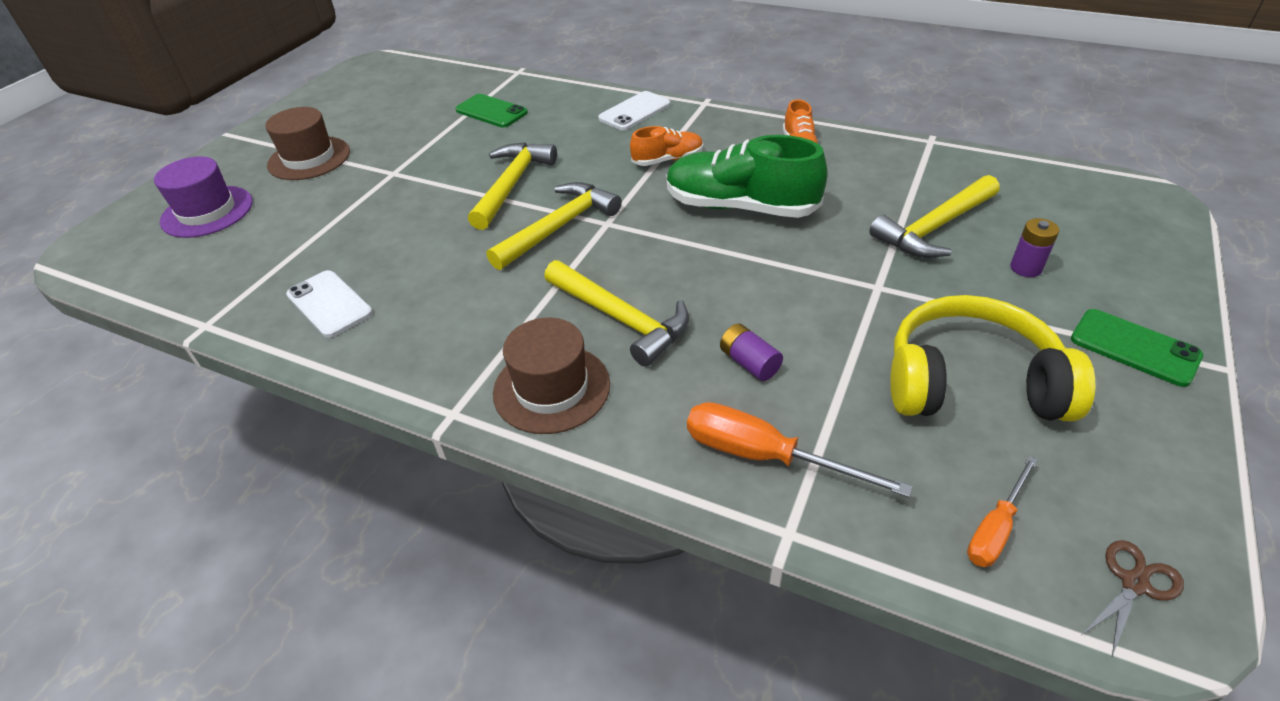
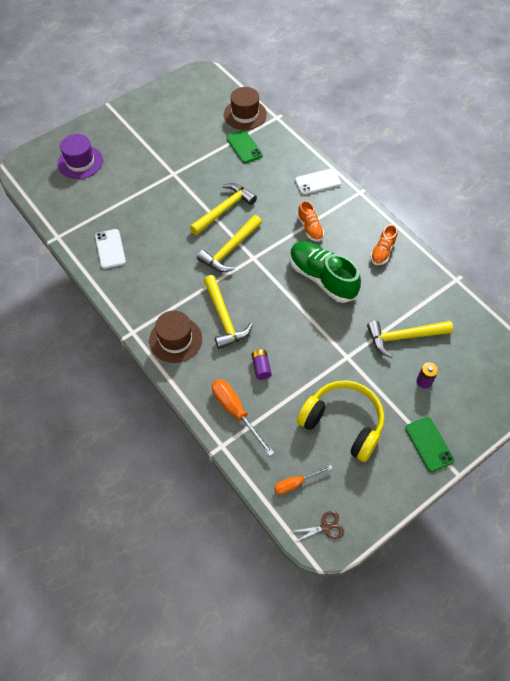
camera: 25 degrees right, 15 degrees up
brown hat [265,107,350,180] -> brown hat moved to [224,87,267,130]
yellow hammer [487,182,622,270] -> yellow hammer turned 150 degrees clockwise [197,215,262,272]
orange shoe [630,126,703,166] -> orange shoe turned 60 degrees clockwise [297,200,324,242]

